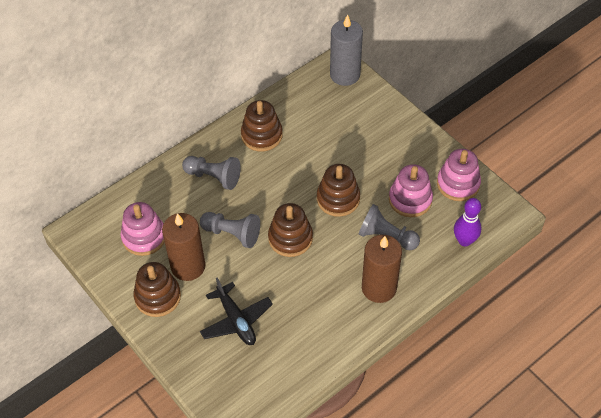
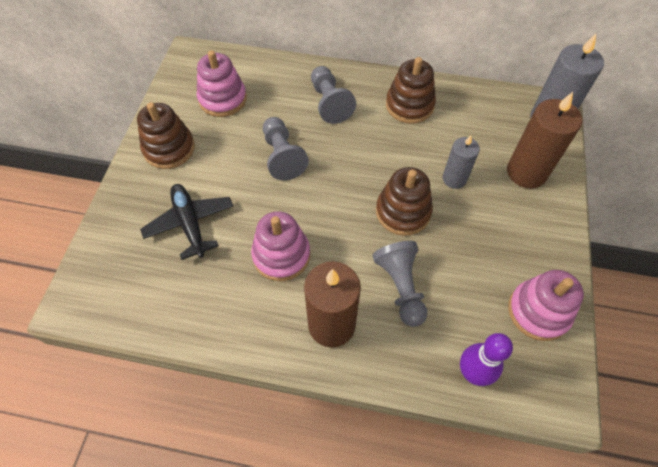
camera: 50 degrees right, 5 degrees up
brown candle [162,213,205,281] -> brown candle moved to [507,92,582,188]
black plane [200,278,273,345] -> black plane turned 135 degrees clockwise [140,184,233,260]
brown stacking toy [268,203,313,257] -> none
pink stacking toy [389,164,433,217] -> pink stacking toy moved to [251,211,310,281]
none -> grey candle [443,135,480,189]

